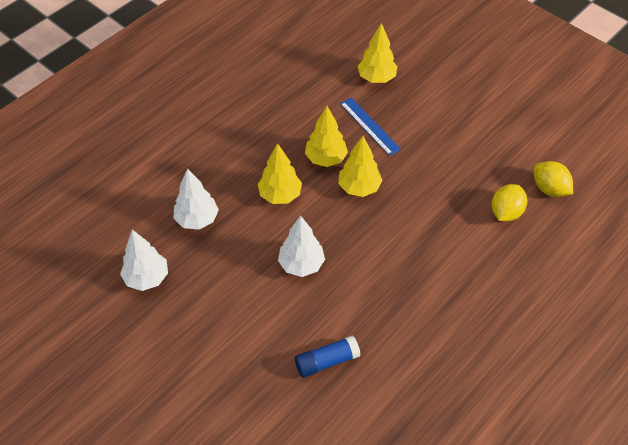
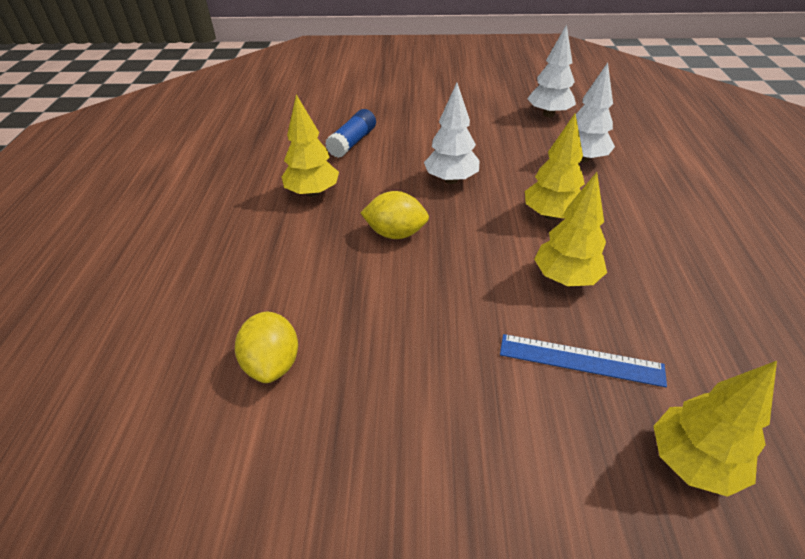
camera: 140 degrees right, 10 degrees down
yellow tree [338,136,382,197] -> yellow tree moved to [282,94,339,197]
yellow lemon [534,161,573,197] -> yellow lemon moved to [360,191,429,239]

